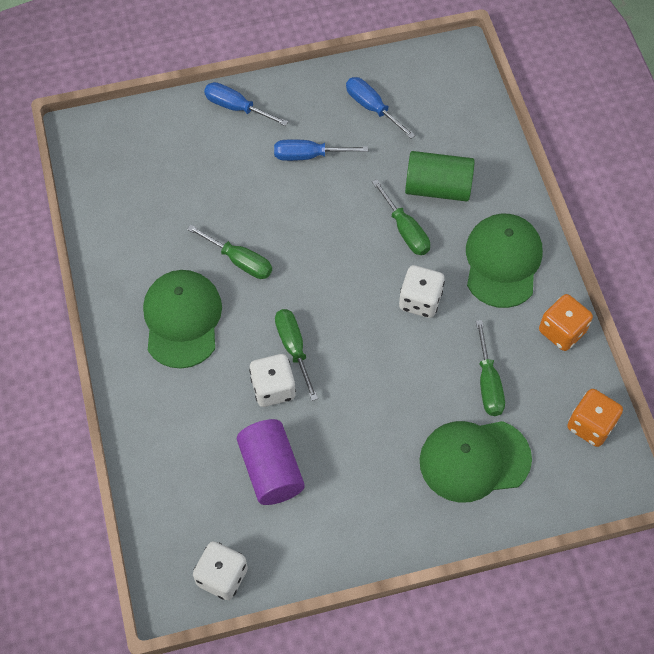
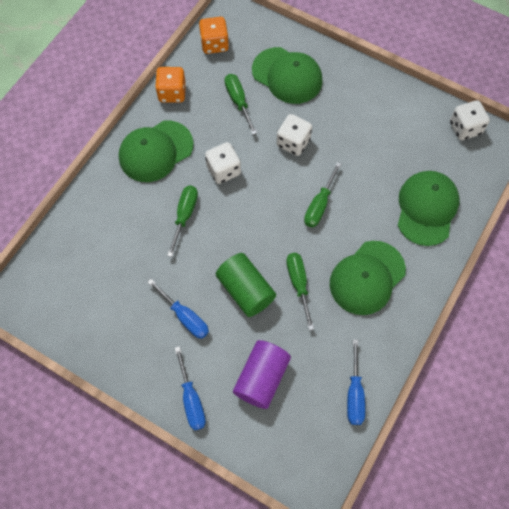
camera: 135 degrees left, 5 degrees up
purple cylinder [237,419,305,505] -> purple cylinder moved to [233,340,291,409]
white dice [249,354,296,407] -> white dice moved to [277,114,312,156]
blue screwdriver [346,77,415,139] -> blue screwdriver moved to [347,339,365,425]
green cylinder [405,151,475,201] -> green cylinder moved to [216,253,276,317]
green screwdriver [476,320,505,416] -> green screwdriver turned 60 degrees counterclockwise [225,74,257,135]
none -> green cap [398,171,460,246]

